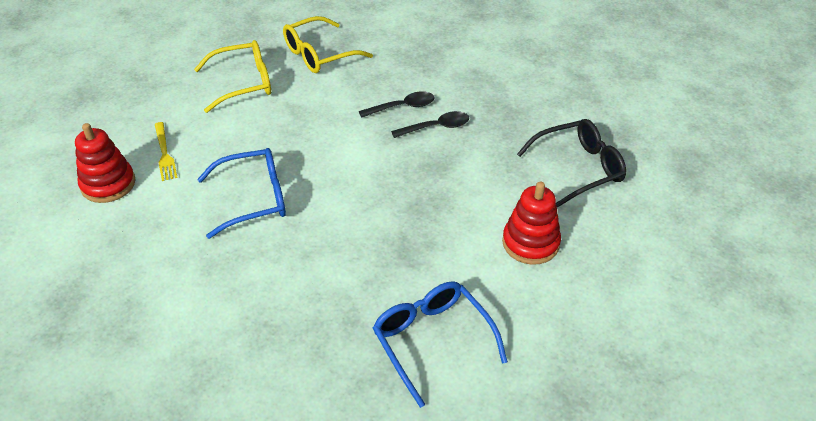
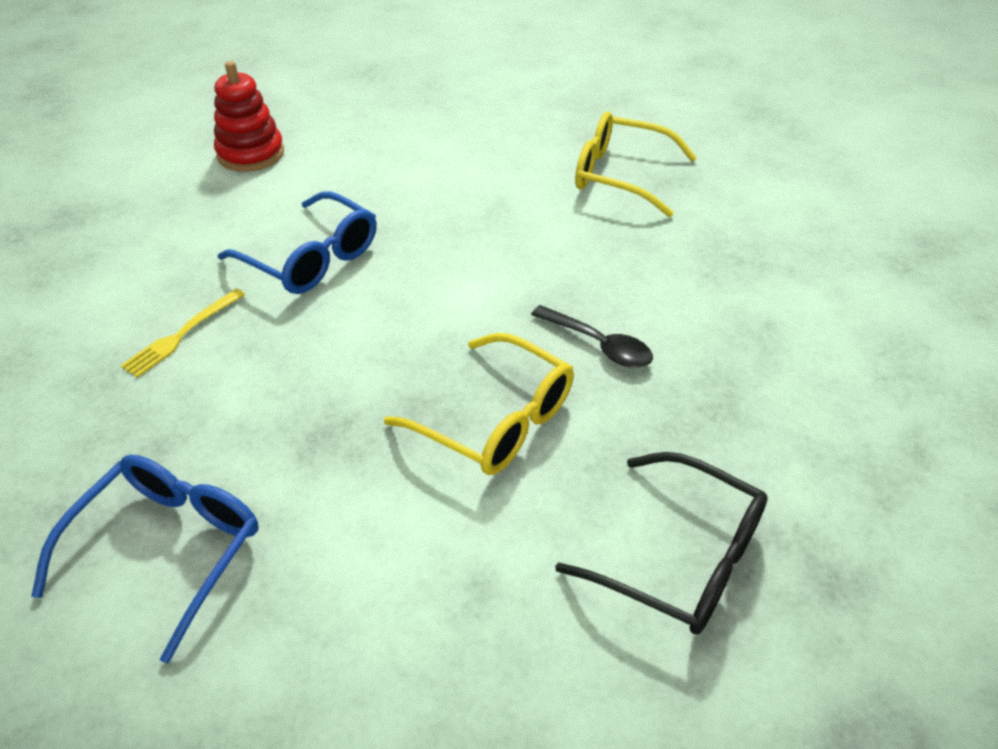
camera: 55 degrees right, 0 degrees up
yellow fork [155,122,178,181] -> yellow fork moved to [120,288,246,378]
yellow glasses [194,40,271,113] -> yellow glasses moved to [384,333,574,475]
black spoon [359,91,434,118] -> none
red stacking toy [502,182,561,265] -> none

